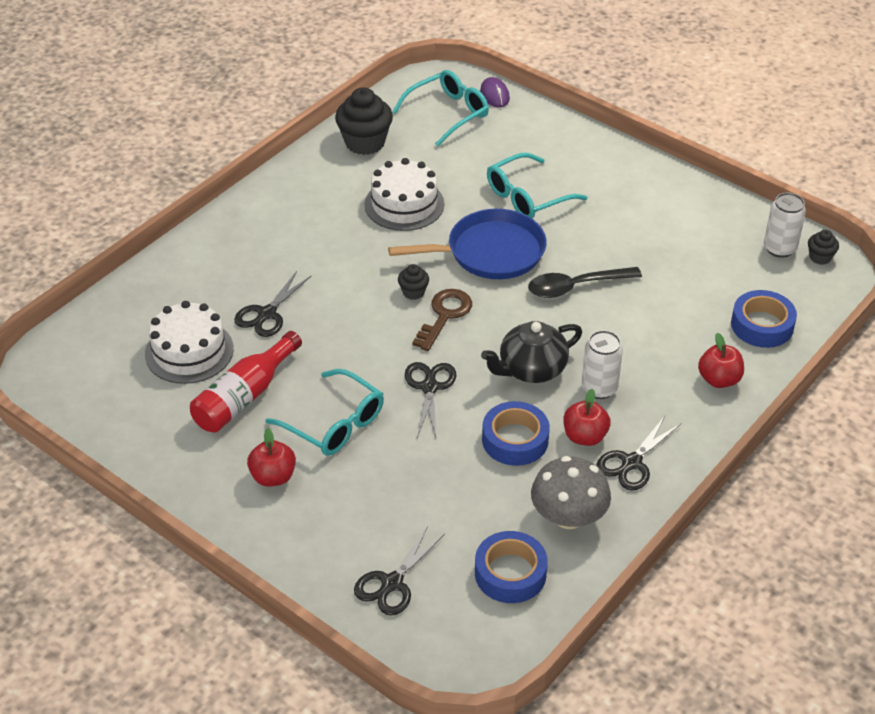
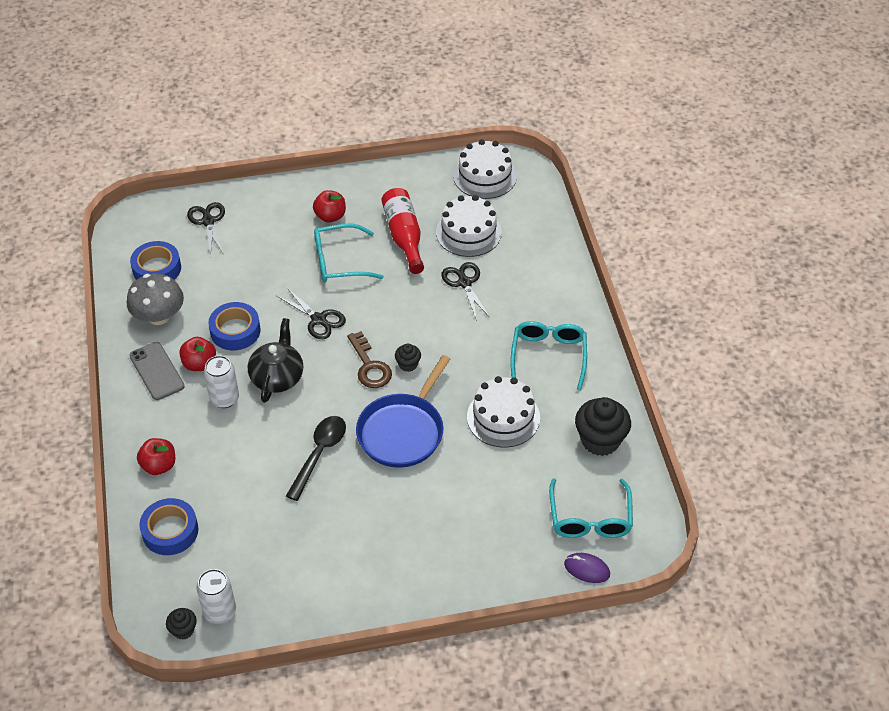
camera: 130 degrees right, 5 degrees up
turquoise glasses [487,153,587,219] -> turquoise glasses moved to [511,321,587,390]
black scissors [596,416,681,491] -> grey phone [129,342,185,400]
none -> white cake [453,139,517,199]

